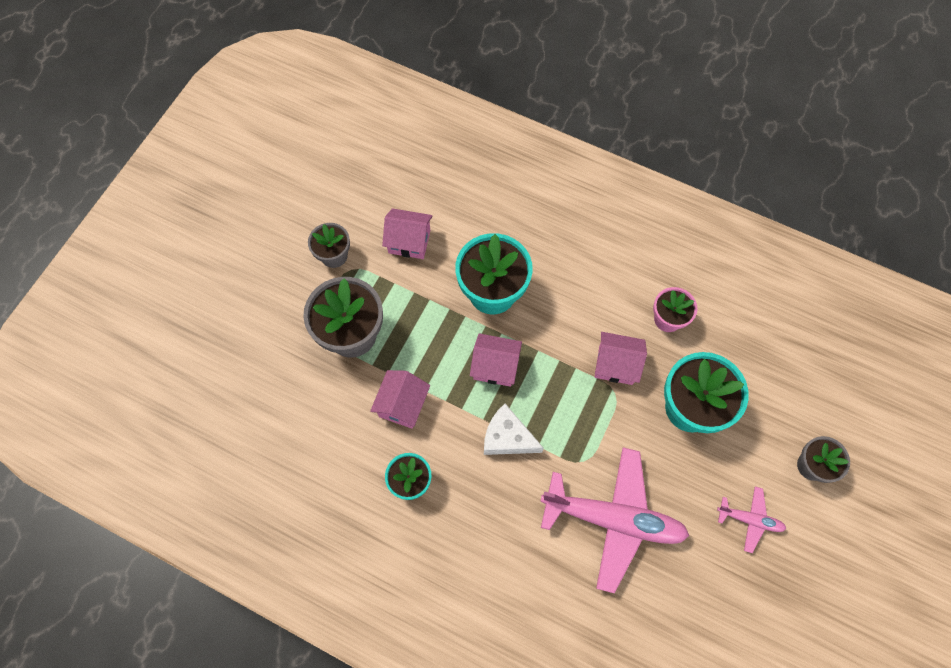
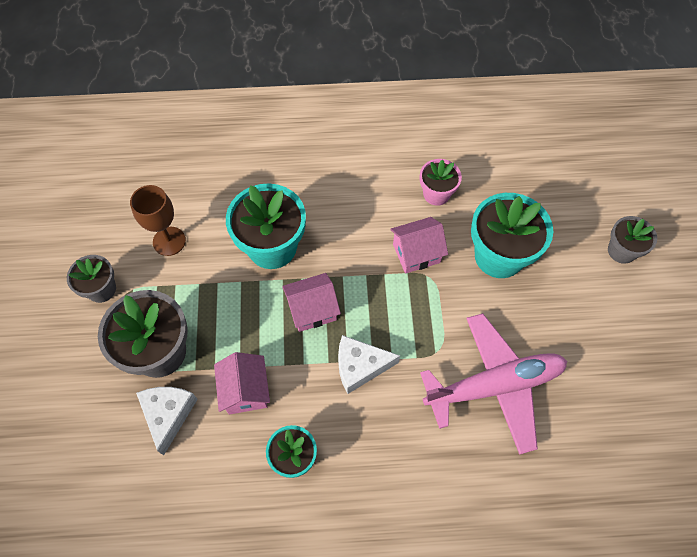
camera: 30 degrees left, 5 degrees down
pink house [382,208,433,259] -> brown goblet [130,185,186,256]
pink plane [717,487,786,553] -> none
none -> white cheese [136,387,198,455]

